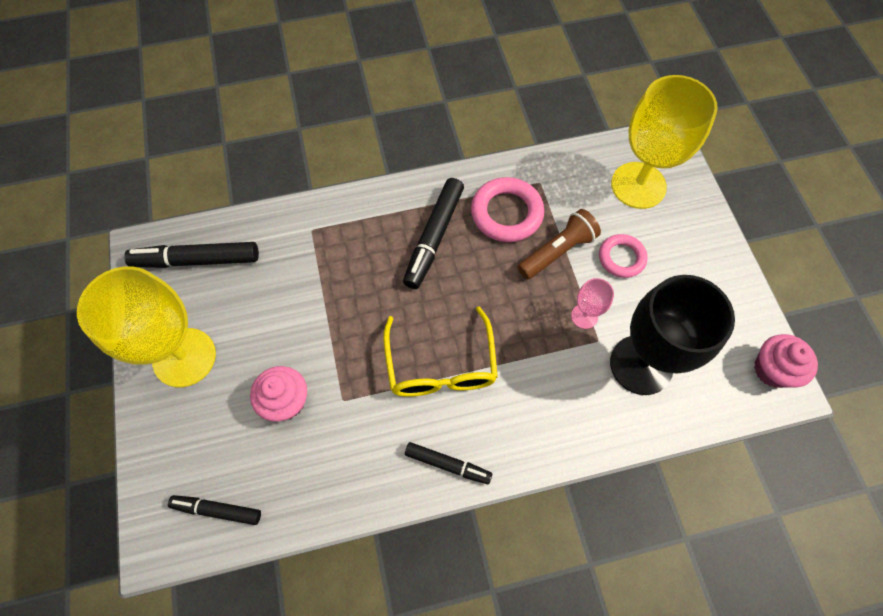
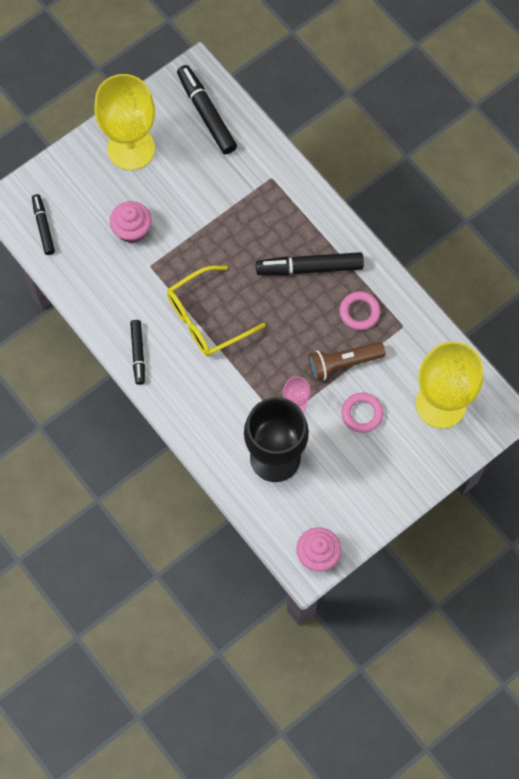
camera: 65 degrees right, 5 degrees up
pink ring [471,177,544,242] -> pink ring [339,291,381,330], size x0.64
brown flashlight [518,209,601,279] -> brown flashlight turned 135 degrees clockwise [308,342,385,381]

